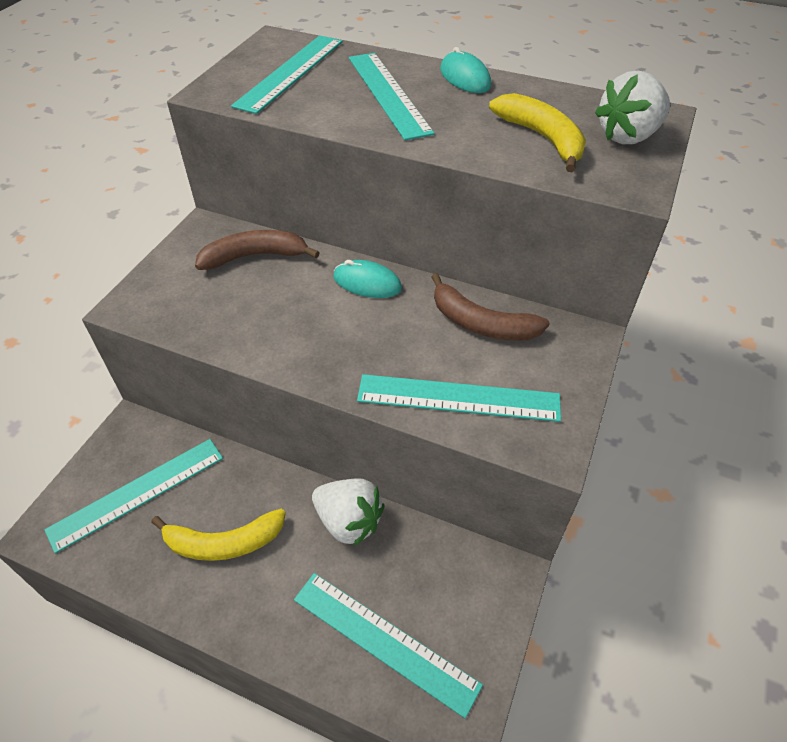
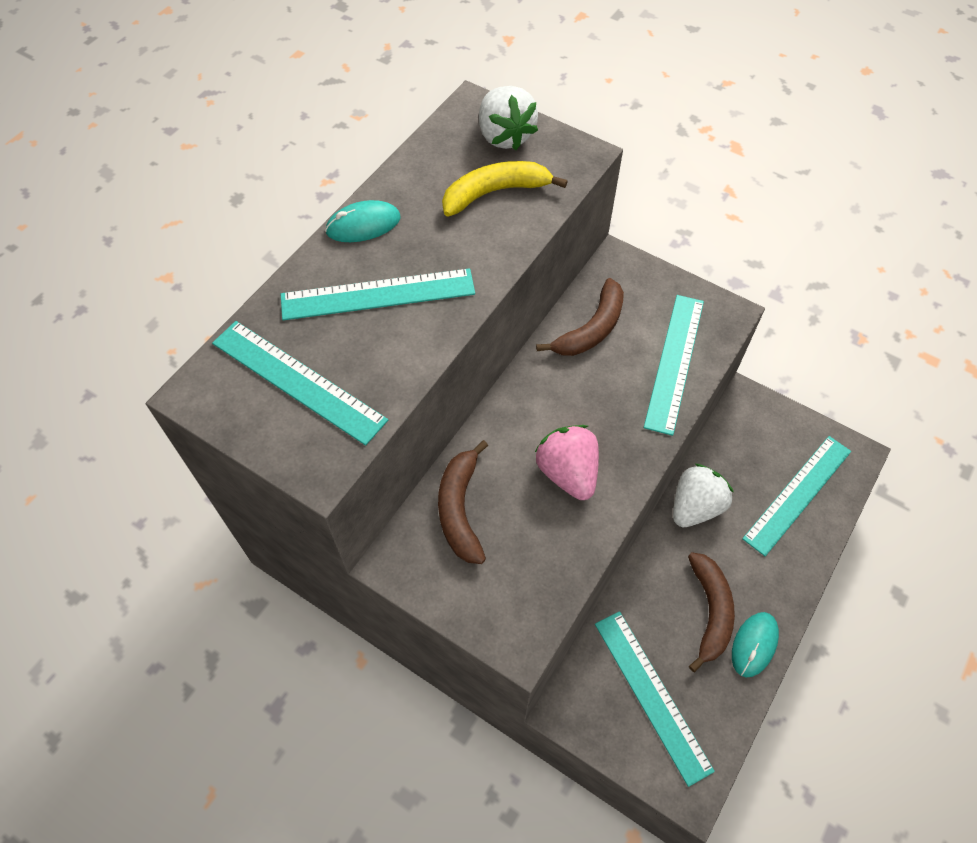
camera: 80 degrees left, 10 degrees up
yellow banana [151,509,286,561] -> brown banana [688,552,735,672]
turquoise mouse [333,260,402,298] -> turquoise mouse moved to [732,612,779,677]
none -> pink strawberry [535,425,599,500]

